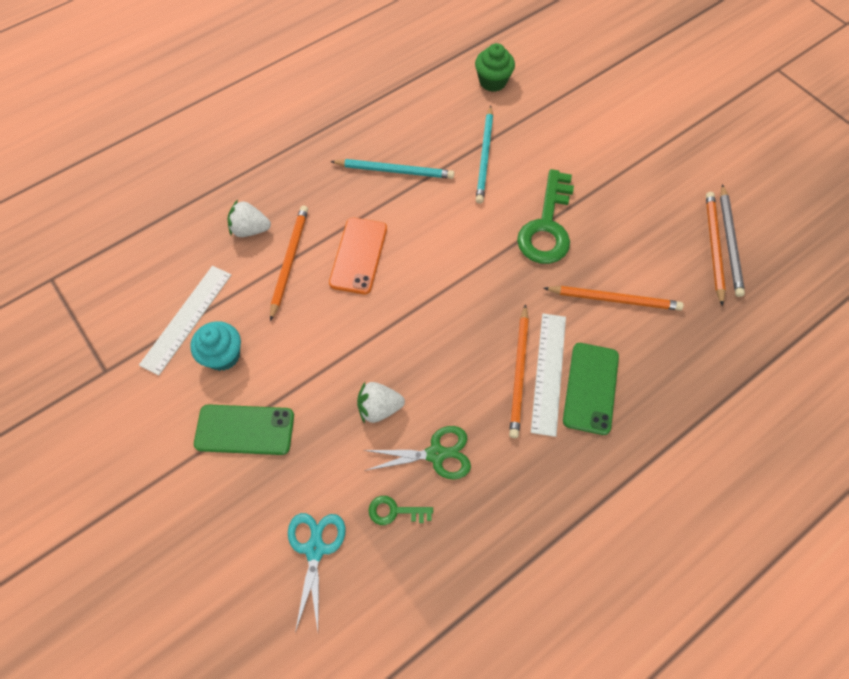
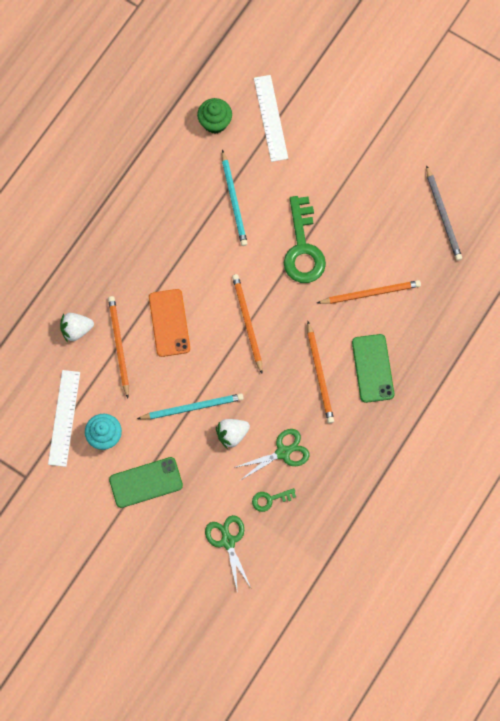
camera: 20 degrees left, 10 degrees up
turquoise scissors [288,513,345,633] -> green scissors [205,515,251,593]
turquoise pencil [330,159,454,179] -> turquoise pencil moved to [137,393,244,419]
white ruler [531,313,566,437] -> white ruler moved to [254,75,288,162]
orange pencil [706,192,726,306] -> orange pencil moved to [232,274,263,374]

